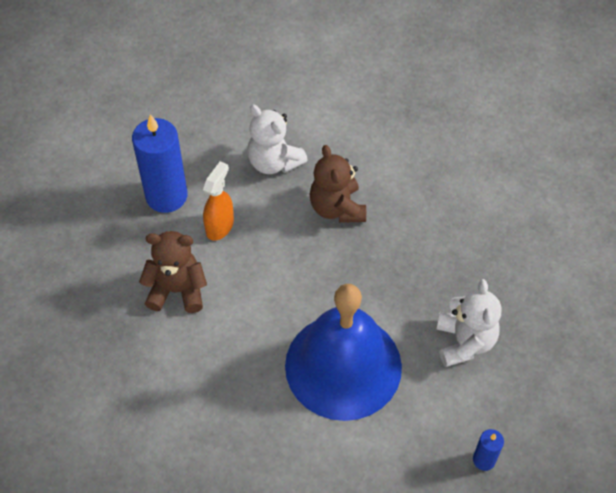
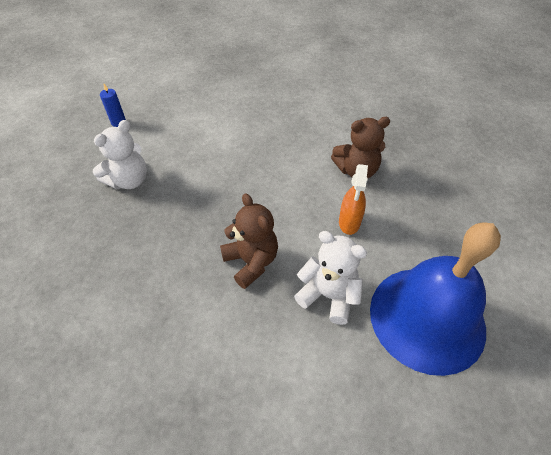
camera: 165 degrees right, 5 degrees down
blue candle [132,114,188,213] -> none
blue bell [285,284,402,421] -> blue bell moved to [370,222,501,376]
white teddy bear [437,279,501,367] -> white teddy bear turned 120 degrees counterclockwise [93,120,147,189]

